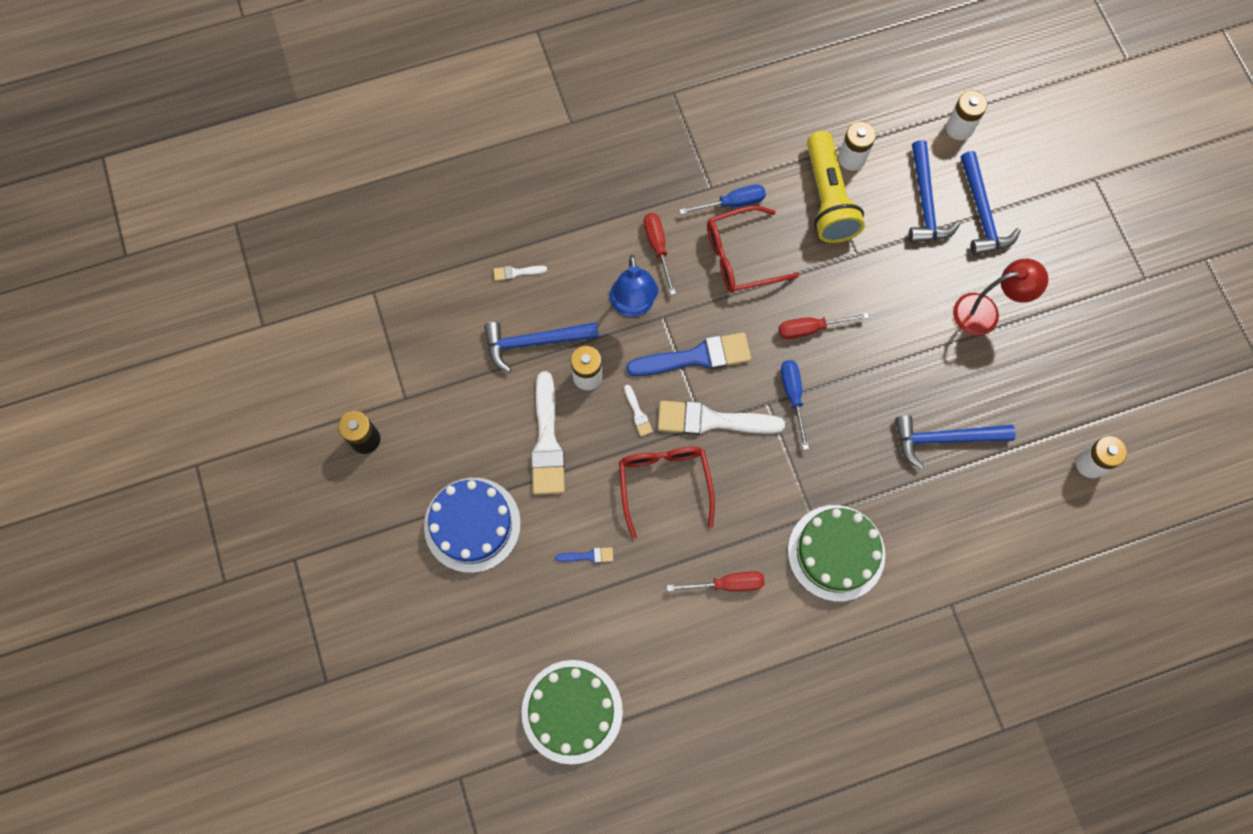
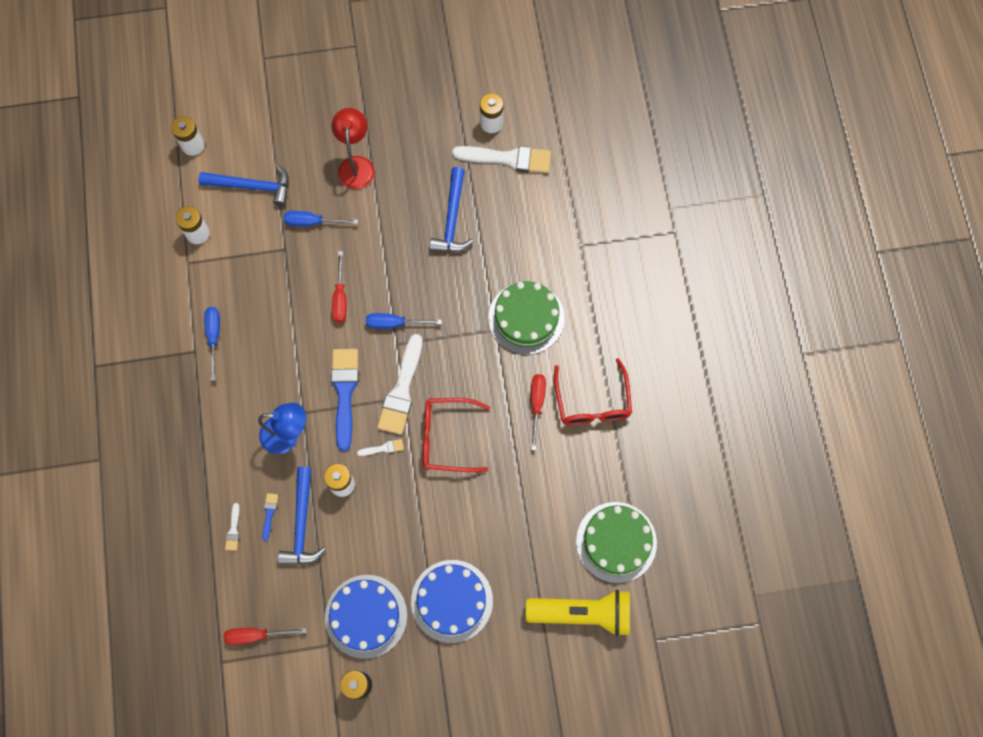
camera: 80 degrees left, 0 degrees up
white brush [531,371,565,495] -> white brush moved to [452,146,551,173]
blue brush [556,547,613,563] -> blue brush moved to [262,493,278,541]
red screwdriver [644,213,676,295] -> red screwdriver moved to [224,628,307,645]
red glasses [707,206,799,293] -> red glasses moved to [554,358,632,425]
yellow flashlight [807,131,865,243] -> yellow flashlight moved to [526,589,630,636]
blue hammer [961,151,1021,255] -> none
none -> blue screwdriver [284,211,358,227]
none -> blue cake [325,575,407,659]

